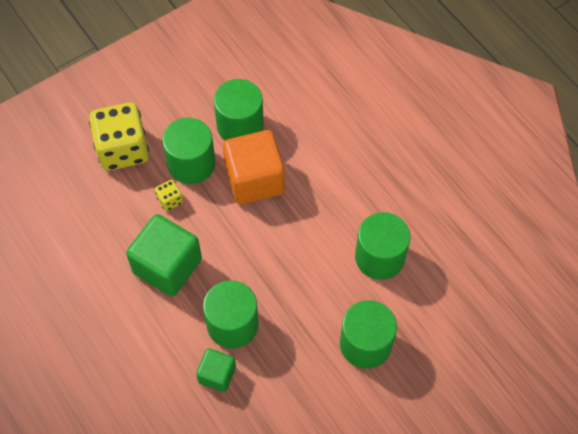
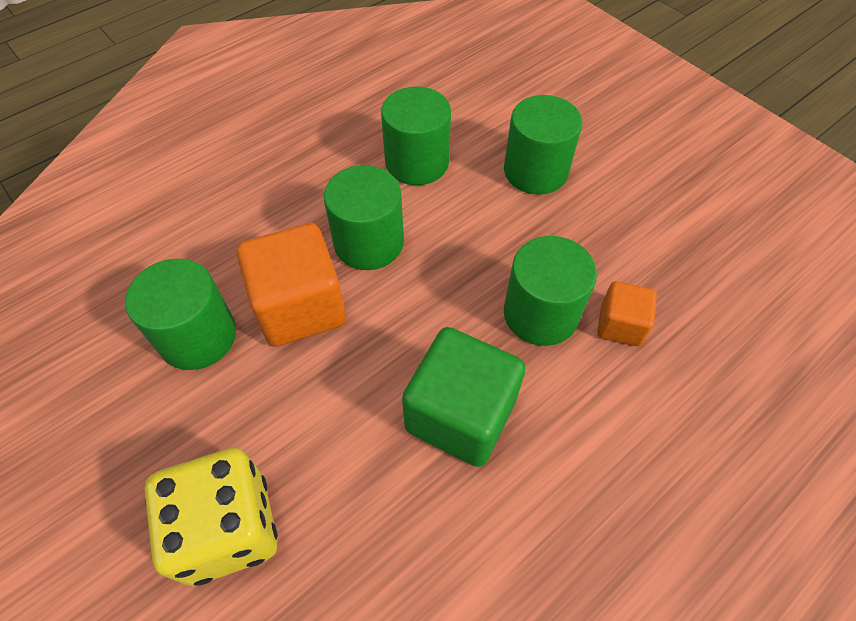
camera: 95 degrees left, 5 degrees down
yellow dice [155,180,183,211] -> none
green cylinder [162,118,215,184] -> green cylinder moved to [324,165,404,270]
green cube [196,348,236,392] -> orange cube [597,281,657,346]

